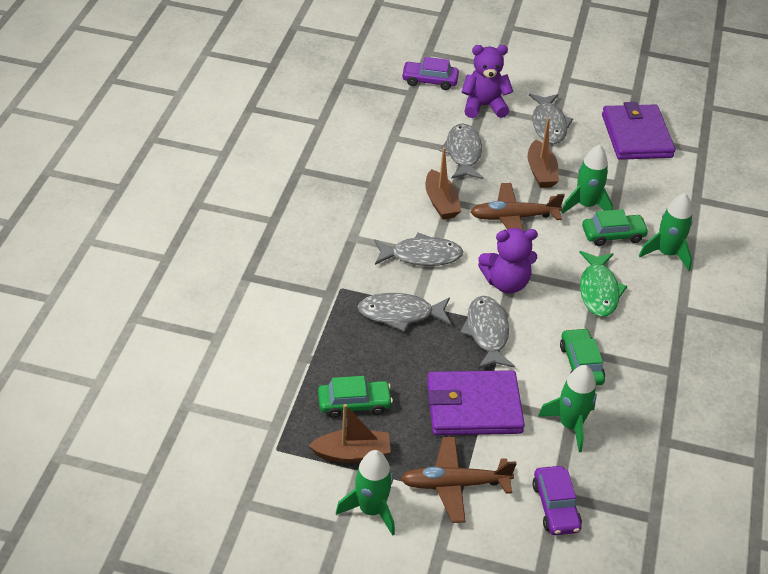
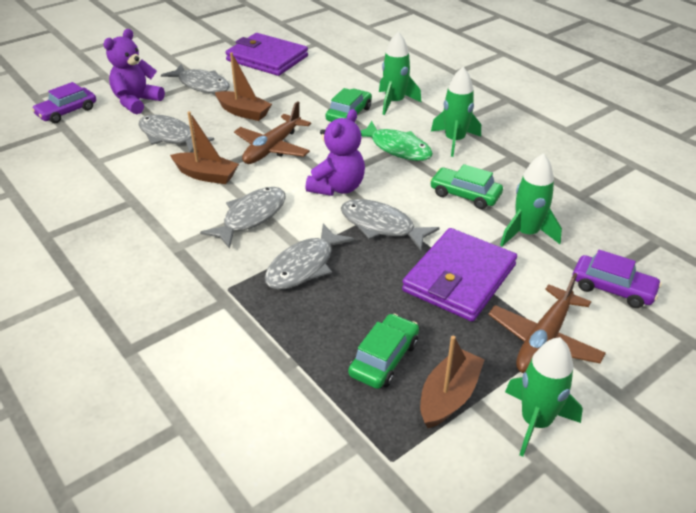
camera: 50 degrees left, 5 degrees down
green rocket [561,144,613,214] -> green rocket moved to [431,67,481,157]

